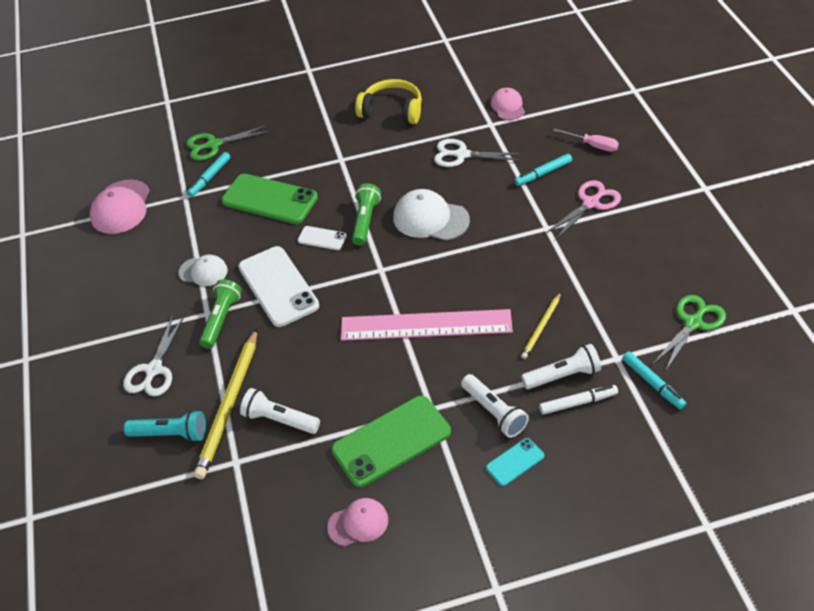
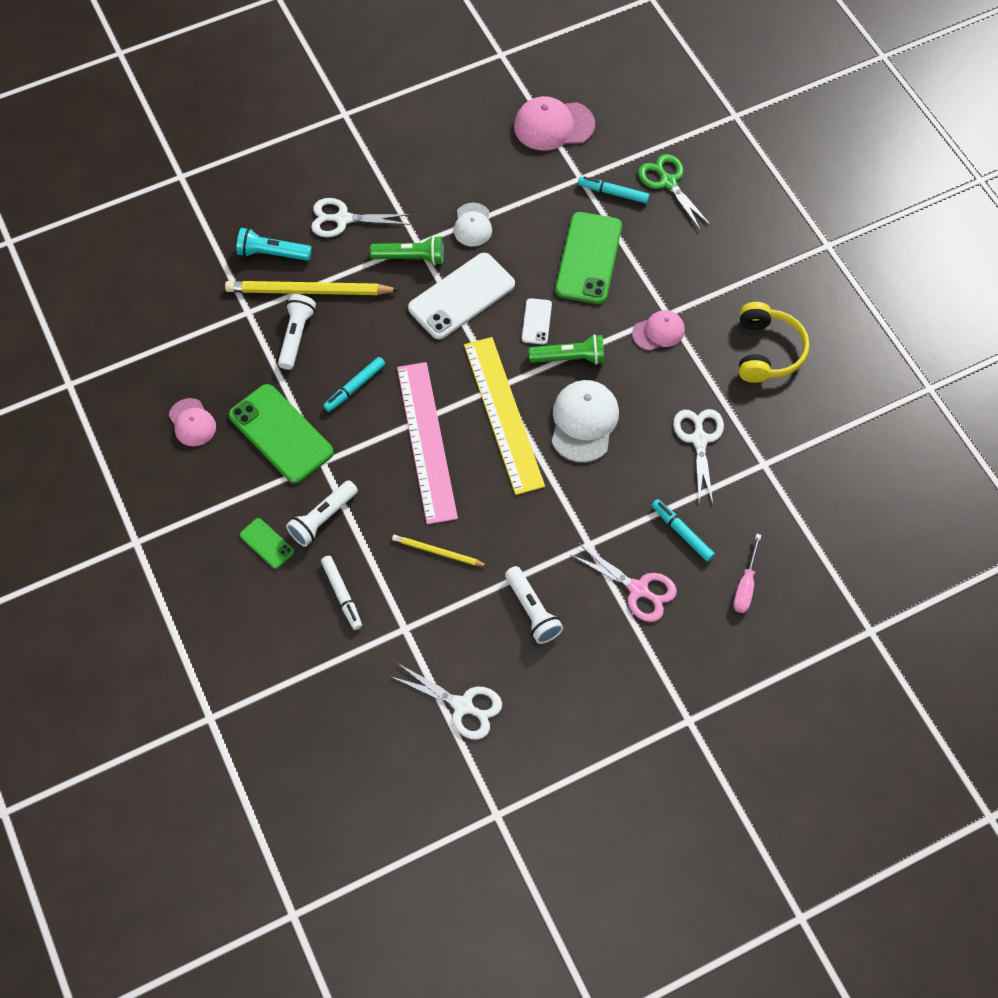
camera: 75 degrees right, 15 degrees up
turquoise flashlight [124,410,206,442] -> turquoise flashlight turned 105 degrees clockwise [236,228,312,261]
turquoise phone [486,438,545,486] -> green phone [240,518,294,569]
pink cap [490,88,525,120] -> pink cap moved to [632,310,685,351]
white flashlight [521,344,601,389] -> white flashlight moved to [505,566,563,644]
turquoise marker [622,352,686,410] -> turquoise marker moved to [323,357,385,412]
green scissors [653,295,726,371] -> white scissors [390,664,502,740]
none -> yellow ruler [464,337,545,495]

